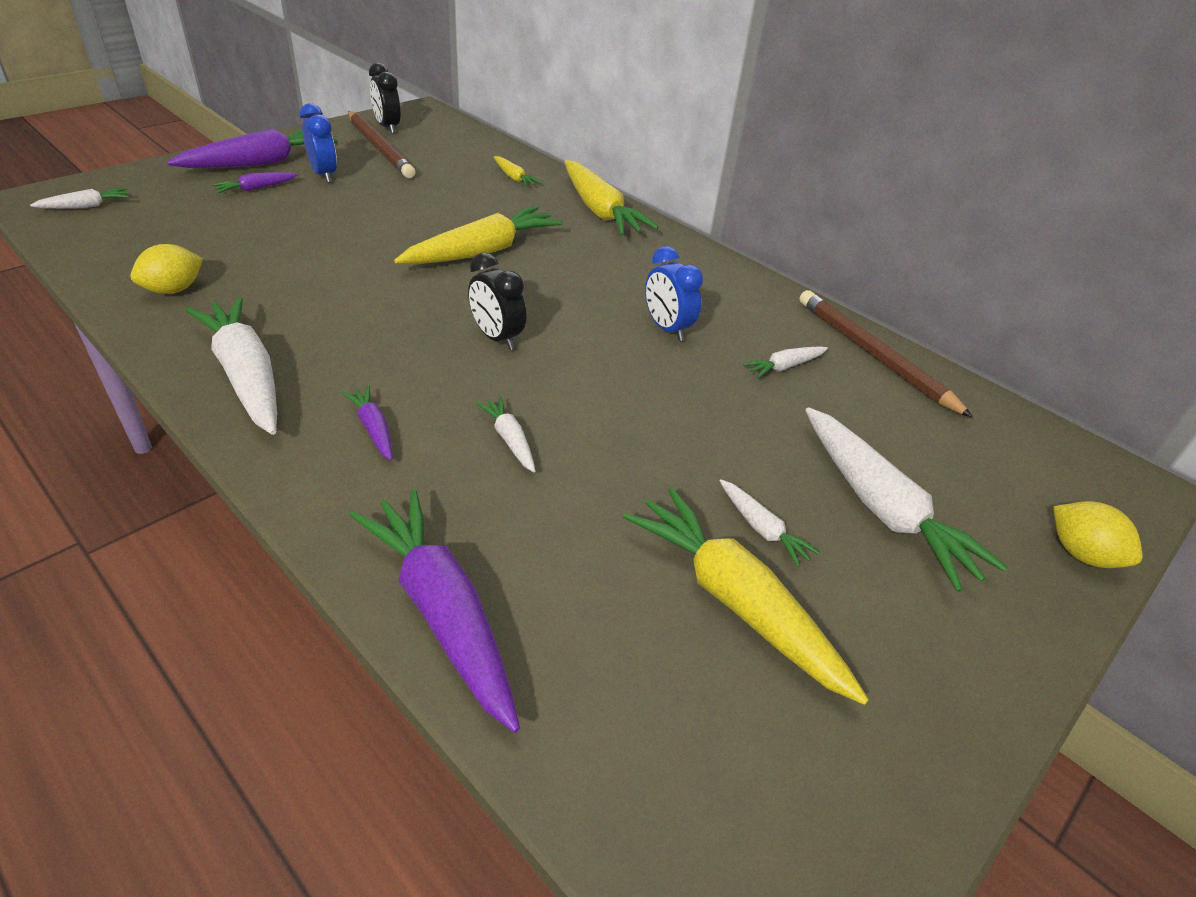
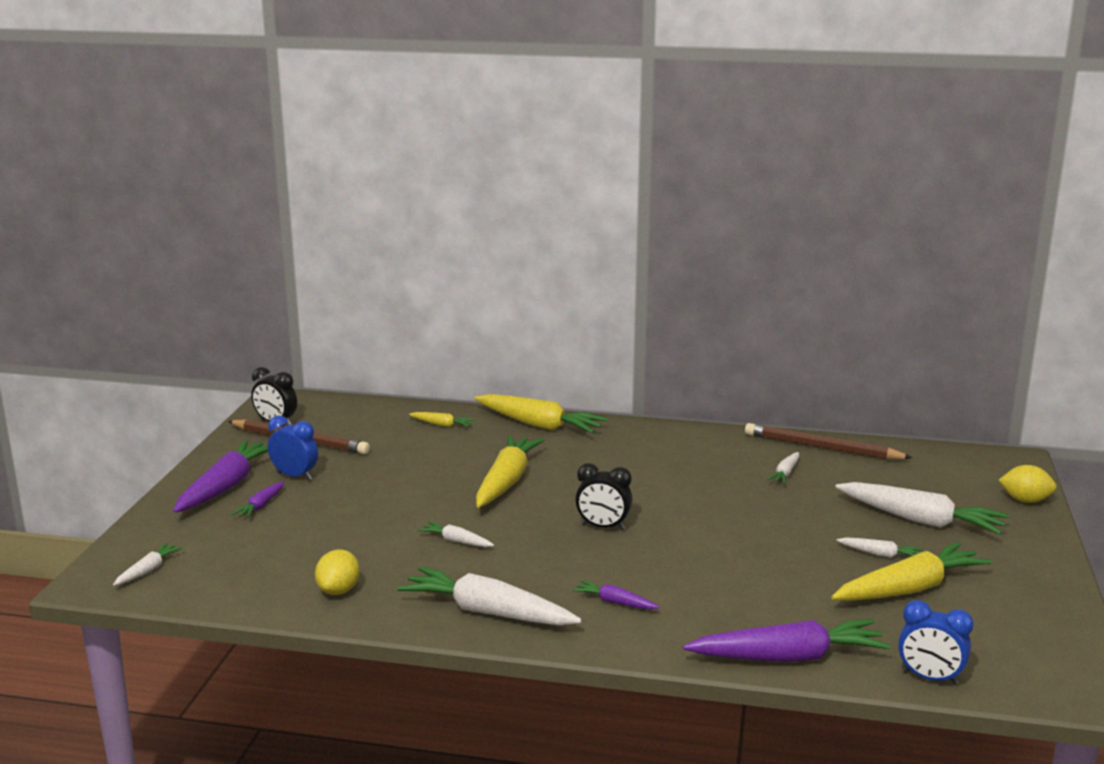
camera: 30 degrees left, 20 degrees down
purple carrot [349,489,520,733] -> purple carrot turned 150 degrees clockwise [683,619,891,662]
white carrot [475,396,535,472] -> white carrot moved to [418,522,494,547]
yellow carrot [623,487,869,705] -> yellow carrot turned 135 degrees clockwise [831,542,992,601]
blue clock [645,246,703,341] -> blue clock moved to [898,600,974,685]

